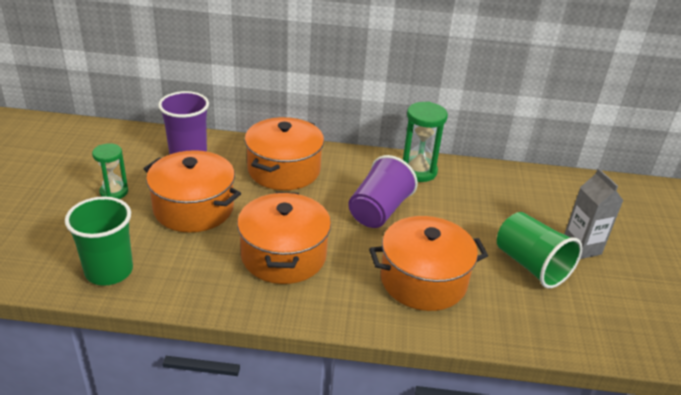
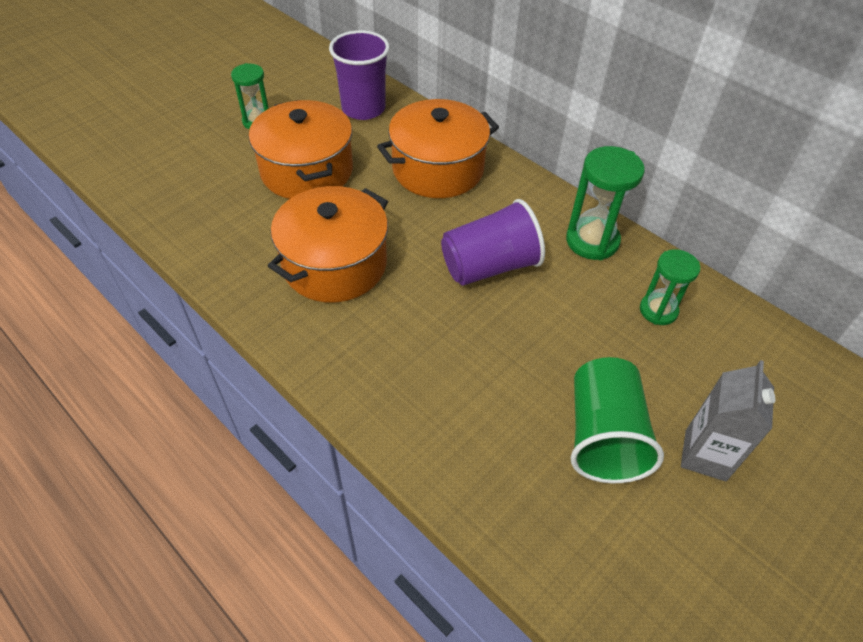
camera: 40 degrees right, 15 degrees up
green cup [65,196,133,286] -> none
orange pot [369,216,488,311] -> none
none -> green hourglass [640,249,700,325]

